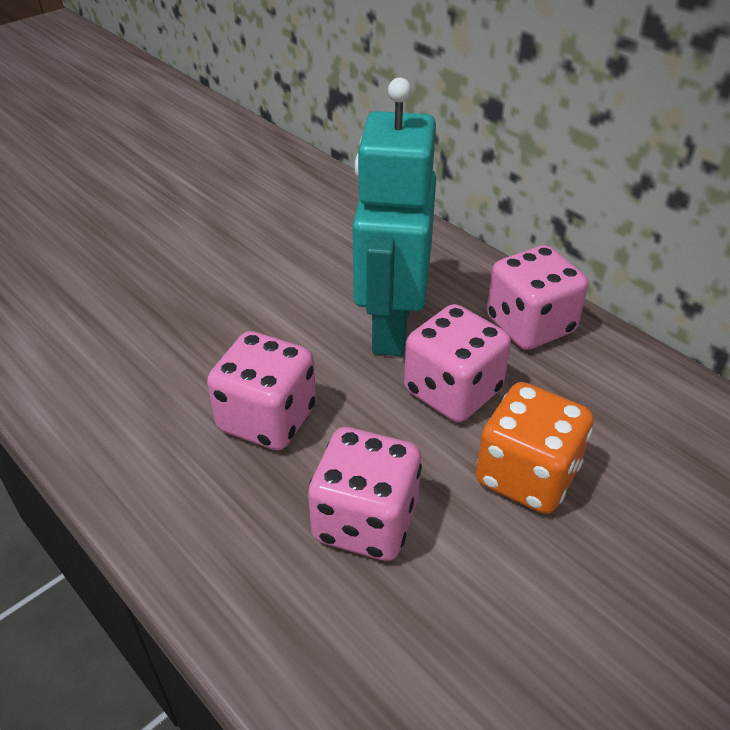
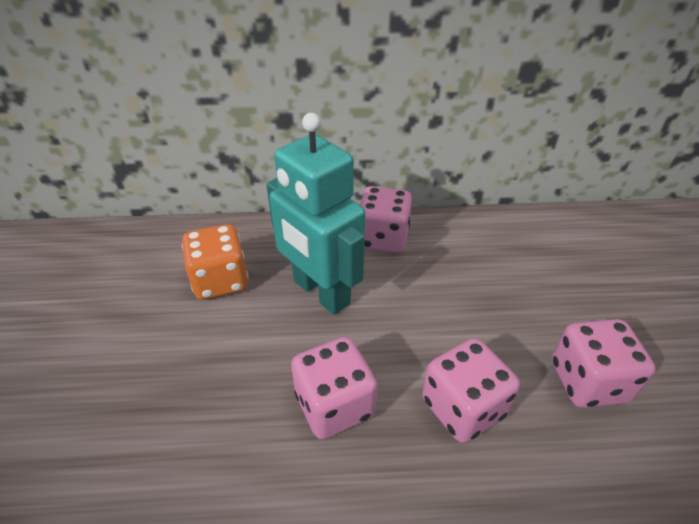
camera: 50 degrees left, 0 degrees up
pink dice [404,304,511,422] -> pink dice moved to [552,319,656,408]
orange dice [476,382,593,514] -> orange dice moved to [182,224,249,300]

